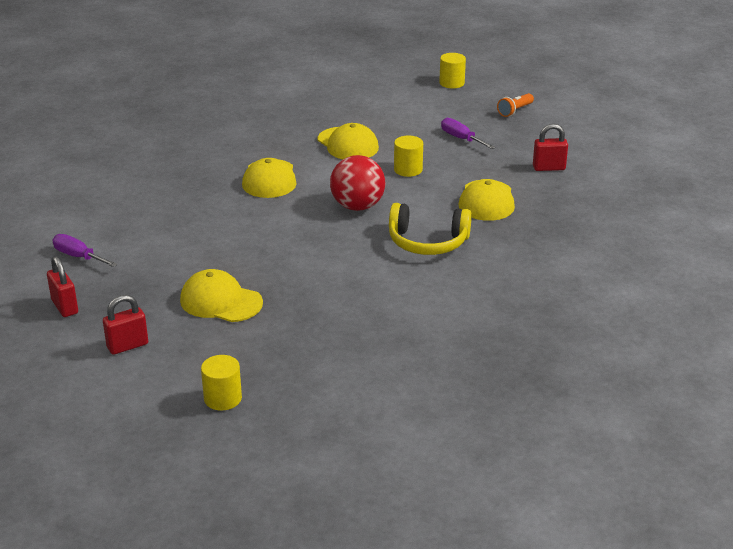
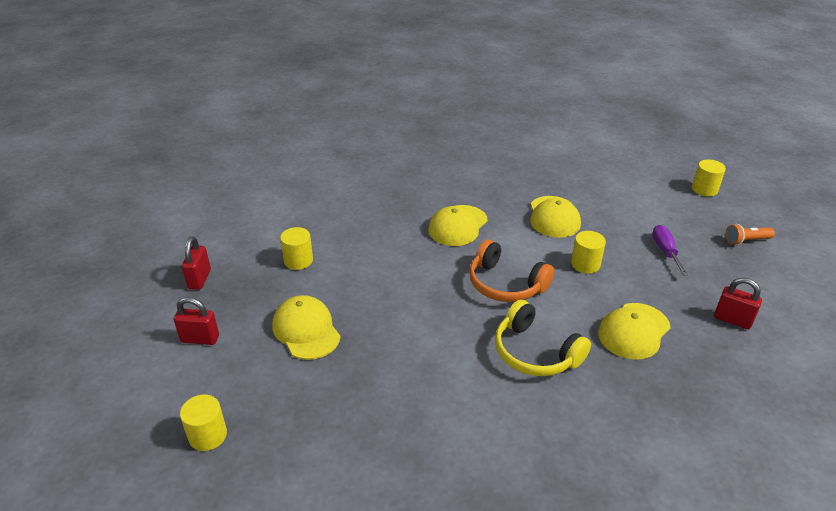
camera: 35 degrees right, 5 degrees up
purple screwdriver [53,234,118,267] -> none
red ball [330,155,385,211] -> orange headphones [469,239,554,302]
none -> yellow cylinder [280,227,313,270]

